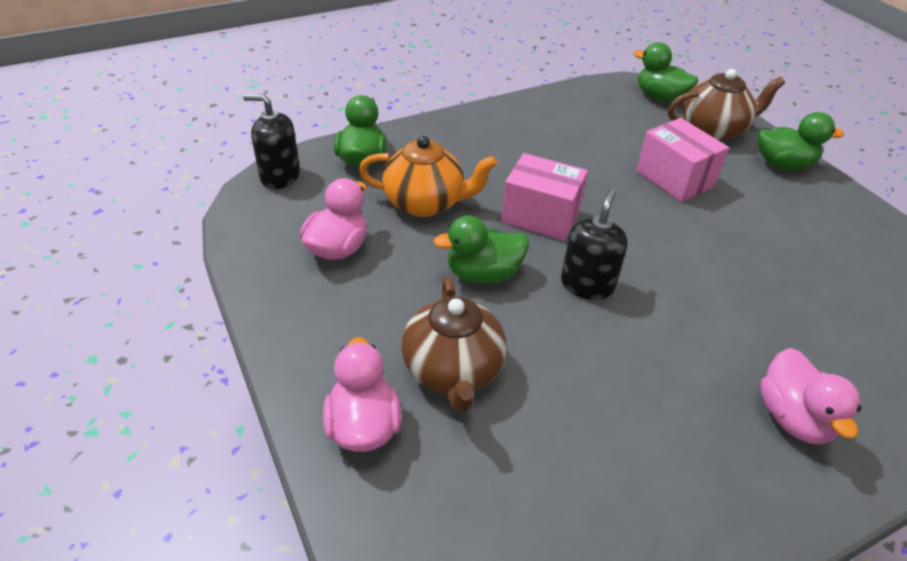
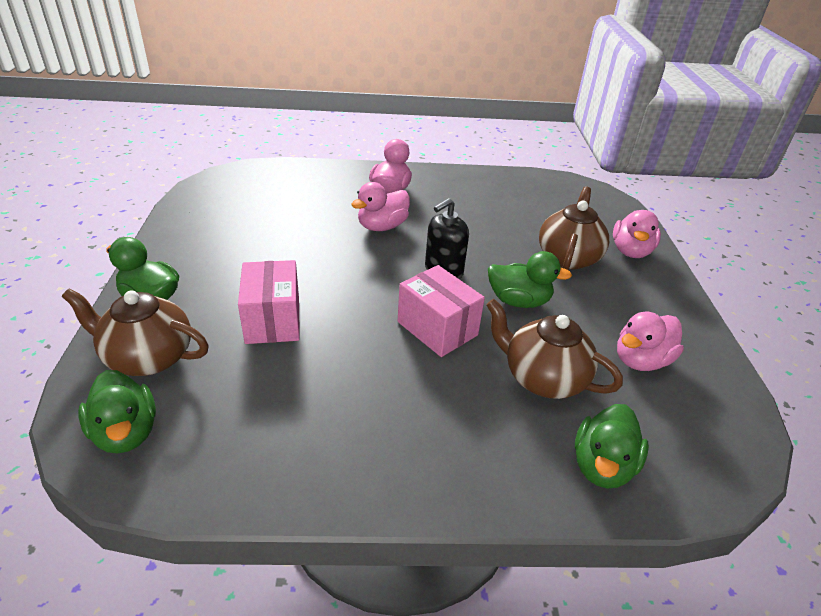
camera: 155 degrees left, 5 degrees down
black soap dispenser [243,94,300,189] -> none
orange teapot [359,136,497,217] -> brown teapot [486,299,623,399]
none -> pink duck [351,182,410,231]

